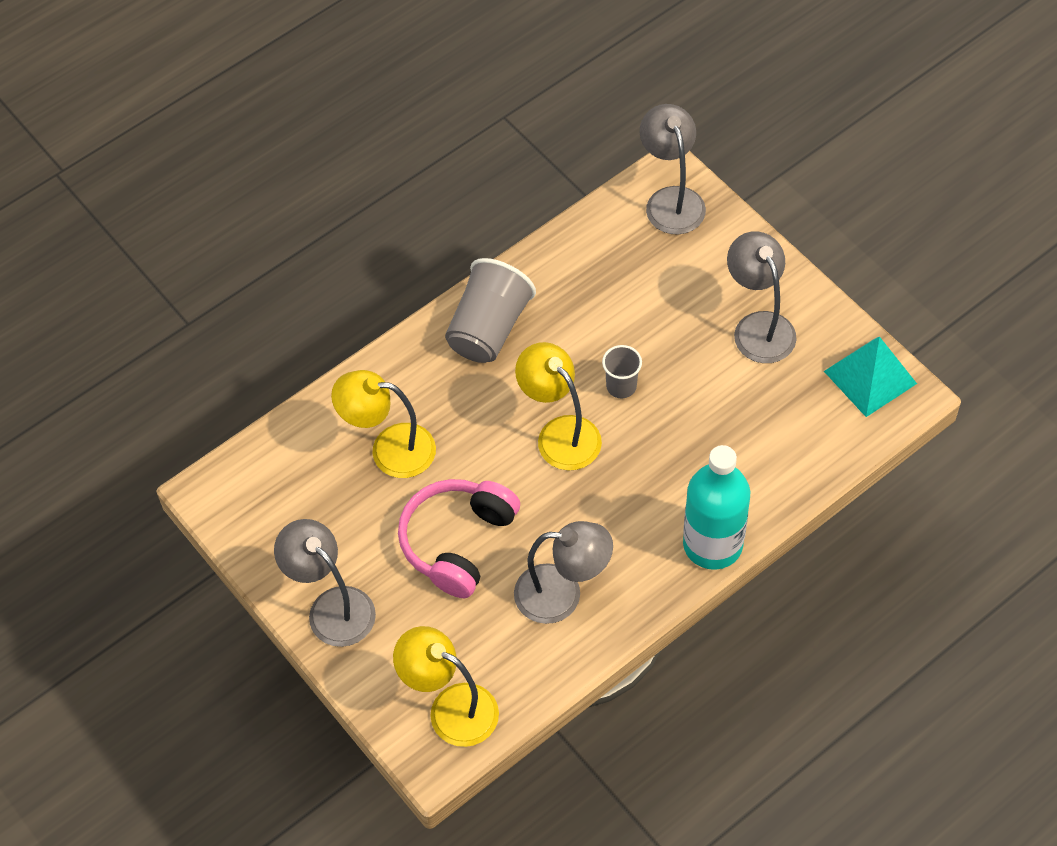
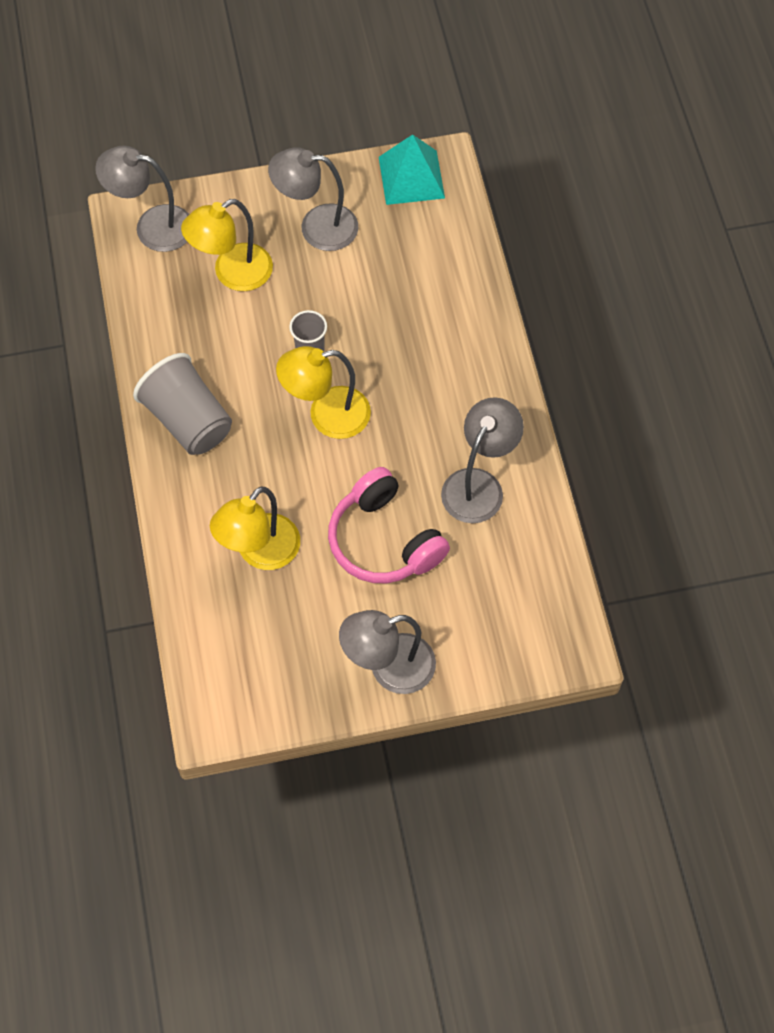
camera: 65 degrees left, 5 degrees up
yellow lamp [393,626,499,747] -> yellow lamp moved to [181,199,273,291]
turquoise bottle [683,445,750,570] -> none

